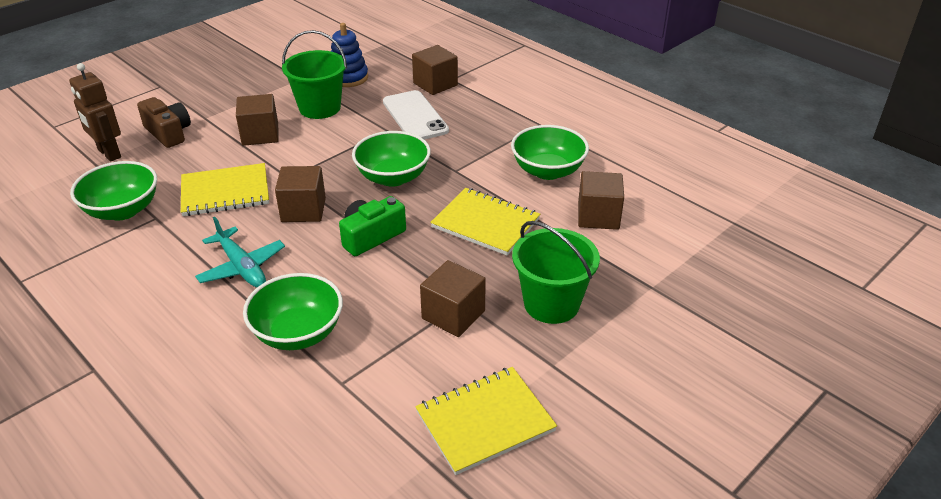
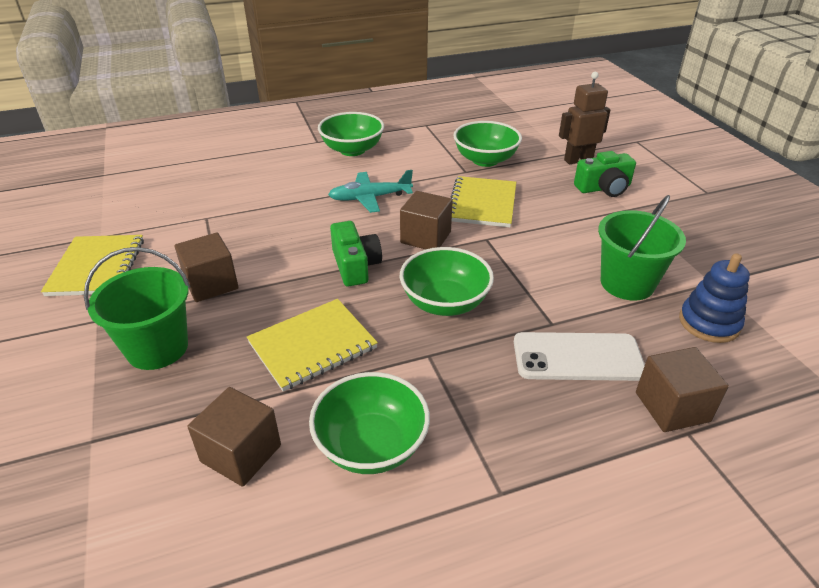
camera: 115 degrees right, 0 degrees up
brown camera [137,97,191,148] -> green camera [574,151,636,197]
brown cube [236,94,279,146] -> none
green bowl [243,273,343,350] -> green bowl moved to [318,112,384,156]

